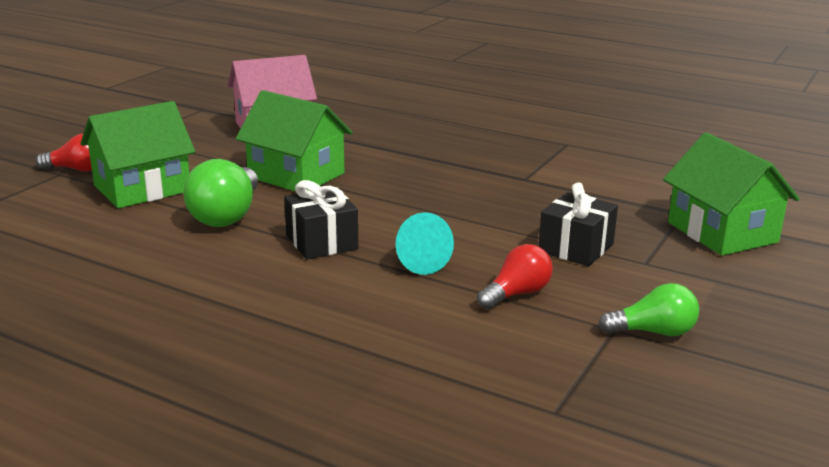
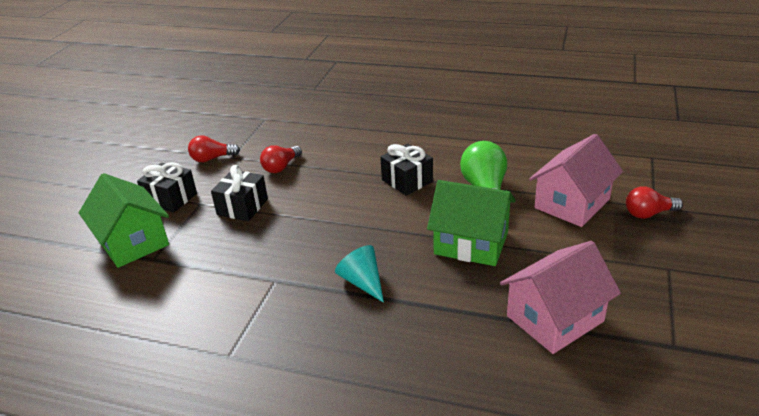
camera: 170 degrees right, 10 degrees up
green house [80,101,195,208] -> pink house [529,134,623,227]
turquoise cone [396,212,454,275] -> turquoise cone moved to [335,245,384,303]
green light bulb [598,283,699,336] -> red light bulb [188,135,240,162]
none -> black gift [137,162,197,213]

